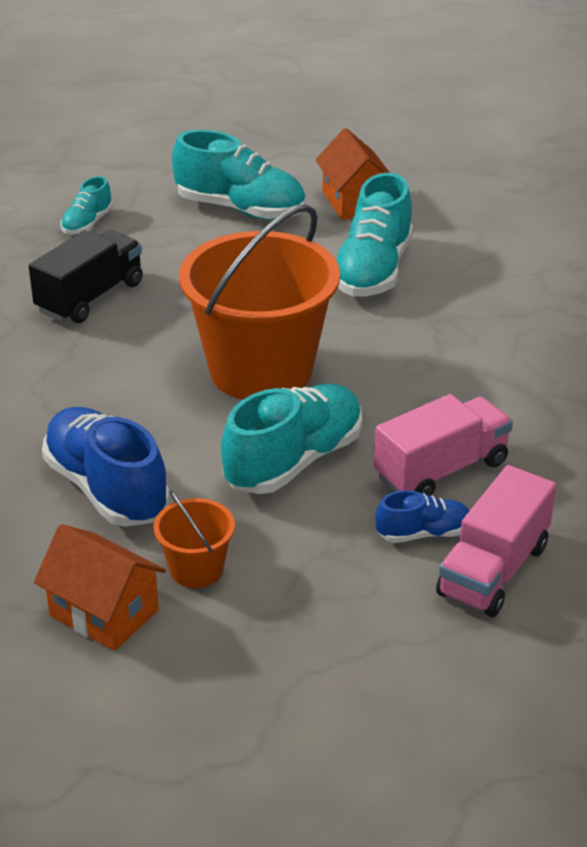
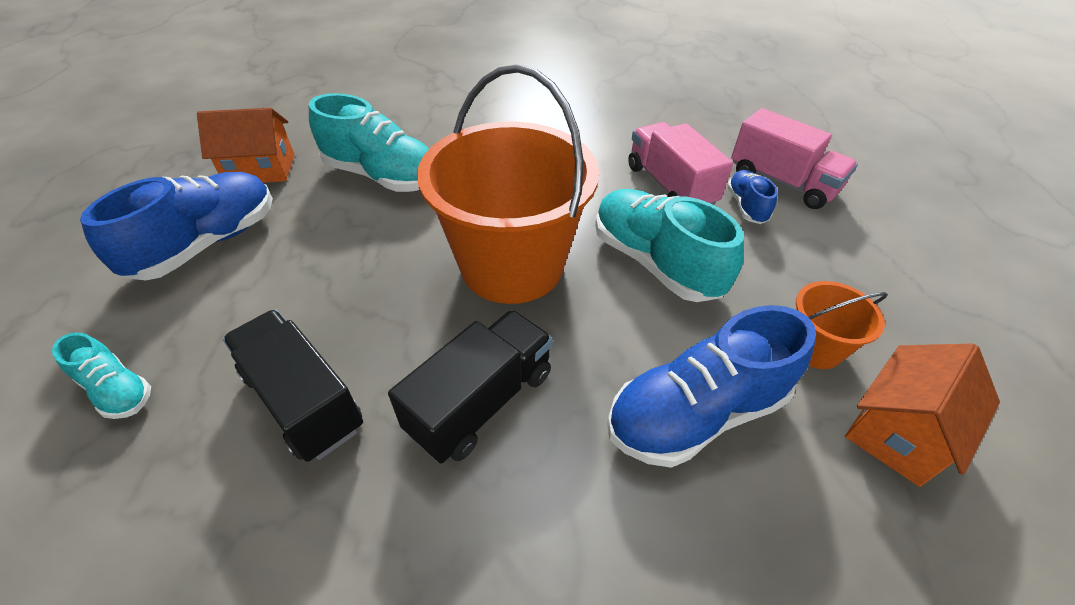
camera: 80 degrees left, 10 degrees up
turquoise shoe [172,130,306,220] -> blue shoe [80,172,273,280]
none -> black truck [388,310,553,464]

